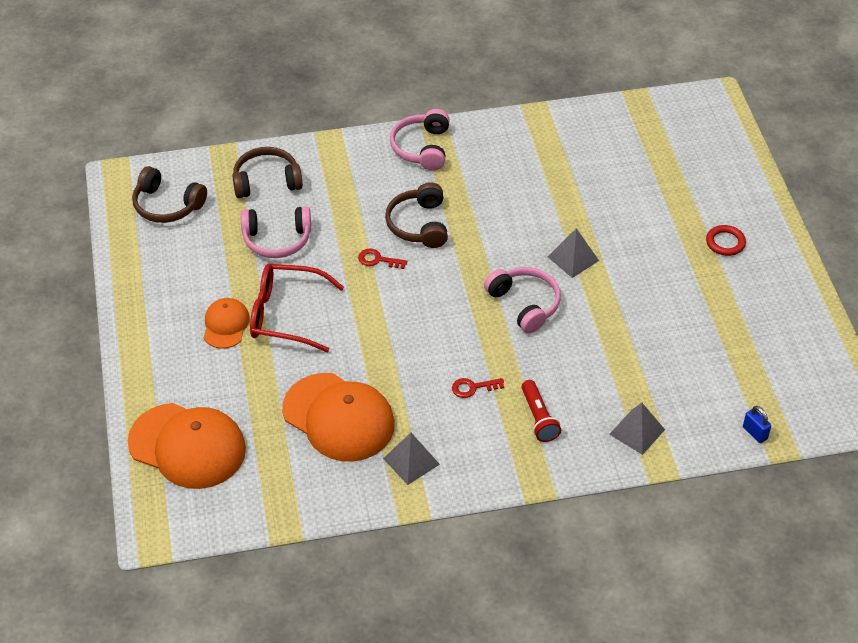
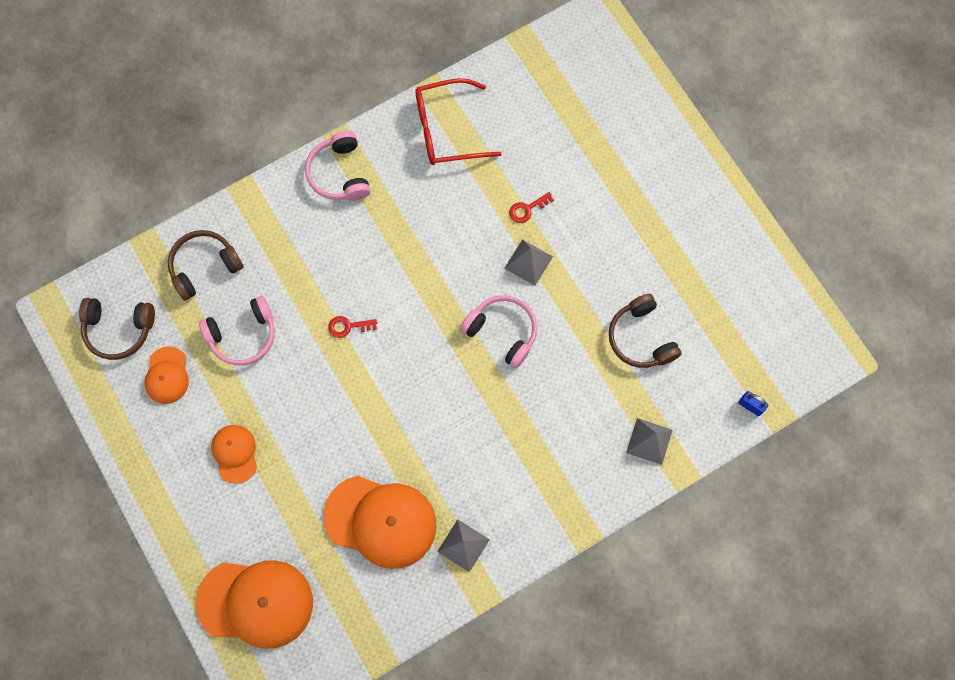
camera: 20 degrees left, 25 degrees up
red glasses [250,264,344,352] -> red glasses moved to [415,78,501,165]
brown headphones [385,182,448,248] -> brown headphones moved to [609,294,681,368]
red key [452,378,504,398] -> red key moved to [509,192,554,223]
red flashlight [521,380,561,442] -> none
red ring [706,225,746,256] -> none
none -> orange cap [144,346,189,404]

